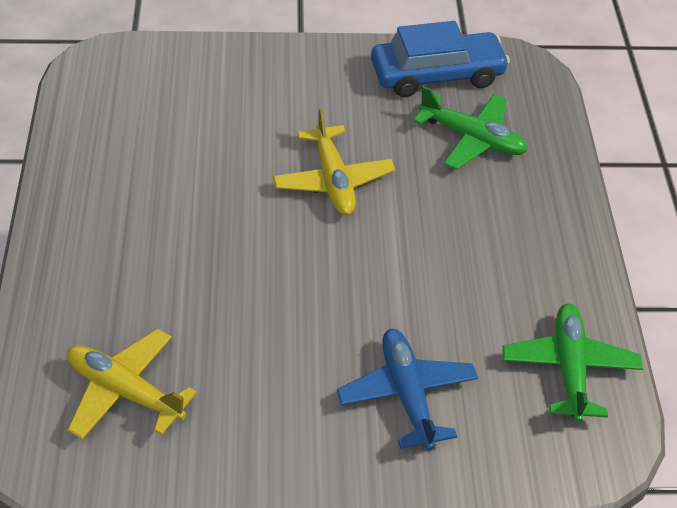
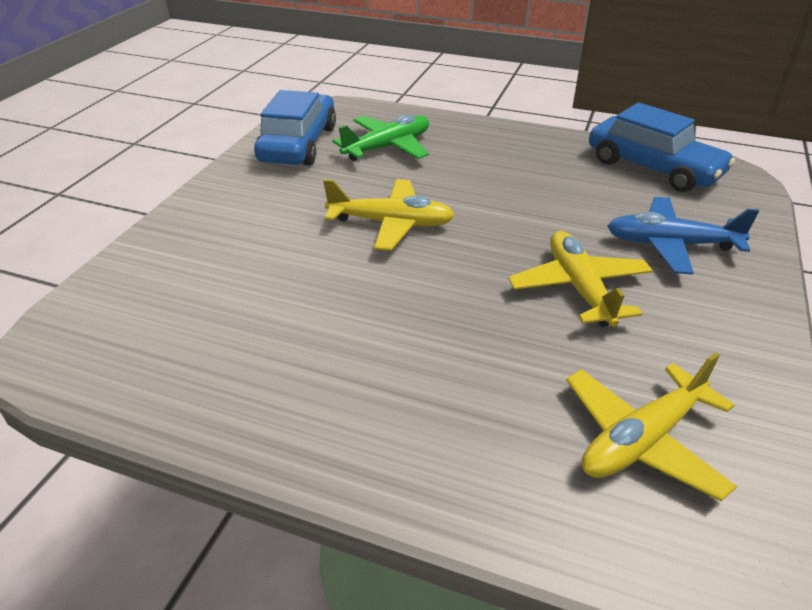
camera: 65 degrees left, 10 degrees down
green plane [502,304,643,423] -> blue car [589,102,735,192]
none -> yellow plane [508,231,653,327]

